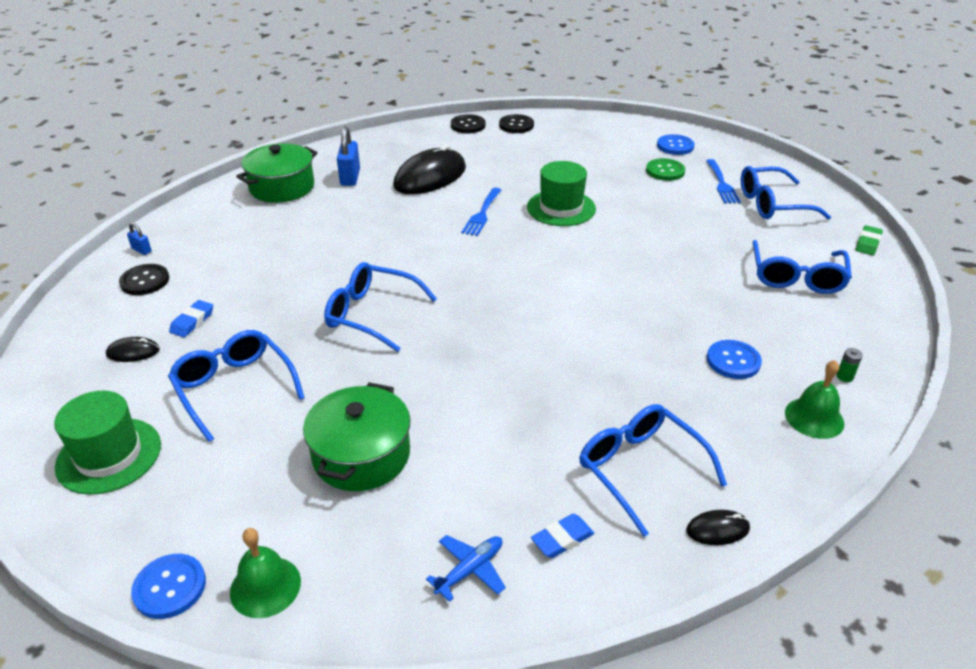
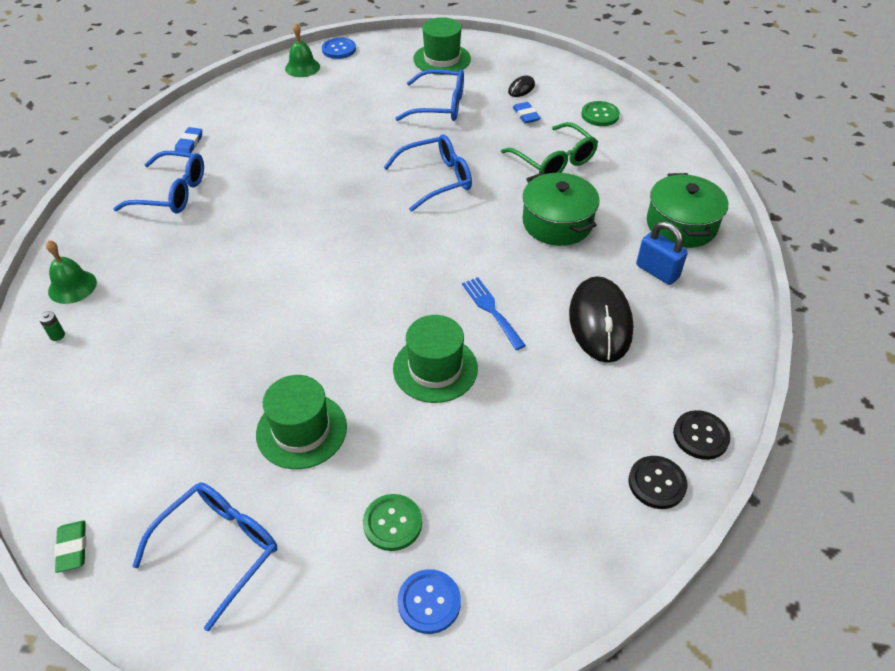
camera: 135 degrees right, 10 degrees up
black button [119,264,169,295] -> green button [581,101,620,126]
blue padlock [127,223,152,255] -> none
green pot [303,382,411,491] -> green pot moved to [522,172,599,246]
blue plane [426,535,506,602] -> none
black mouse [686,510,750,545] -> none
blue fork [706,159,741,204] -> none
blue button [707,340,762,379] -> none
blue glasses [753,240,852,294] -> none
none -> green hat [256,375,347,469]
none -> green glasses [501,122,598,174]

